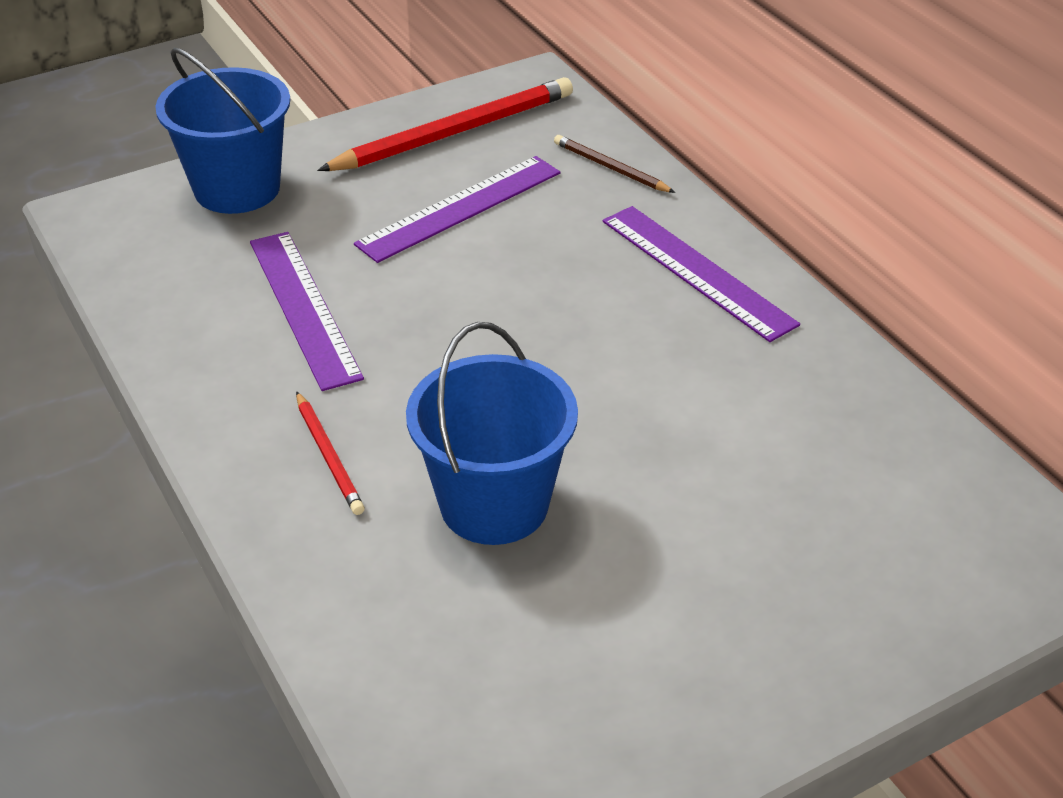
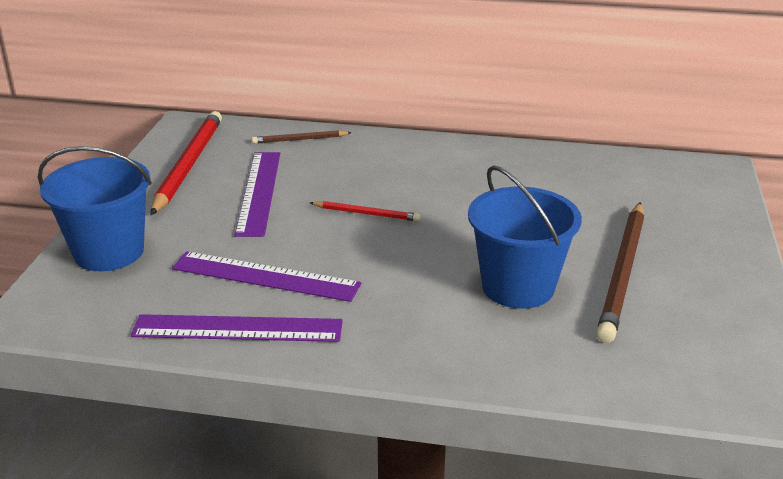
camera: 50 degrees left, 10 degrees down
red pencil [296,391,365,515] -> red pencil moved to [310,201,420,221]
purple ruler [603,206,800,342] -> purple ruler moved to [131,314,343,342]
none -> brown pencil [596,202,644,343]

